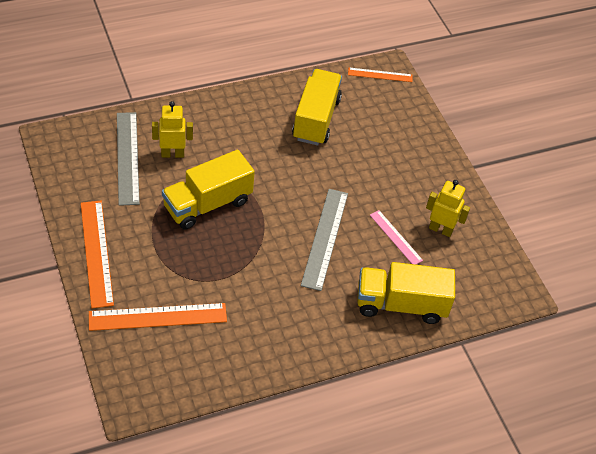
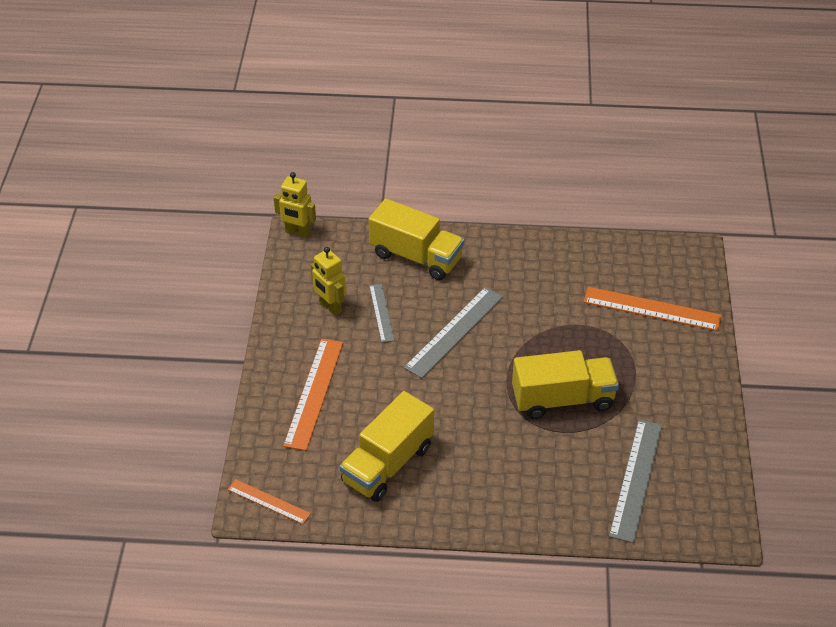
camera: 150 degrees left, 5 degrees down
orange ruler [81,201,114,308] -> orange ruler moved to [283,339,343,451]
yellow robot [152,101,193,158] -> yellow robot moved to [274,172,316,238]
pink ruler [370,210,423,265] -> grey ruler [369,284,394,343]

